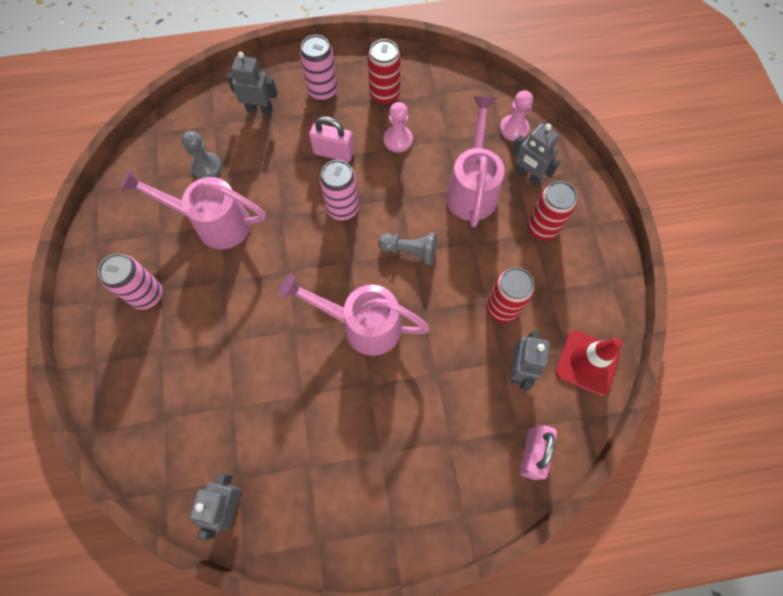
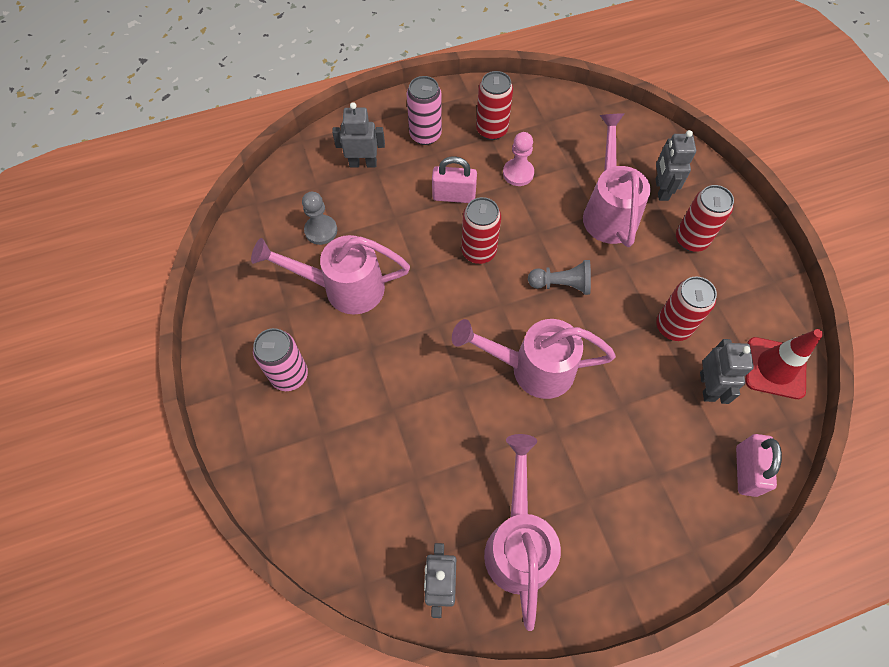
camera: 10 degrees left, 5 degrees down
pink can [319,160,359,220] -> red can [461,197,501,264]
pink pawn [500,90,533,141] -> none
grey robot [512,124,560,185] -> grey robot turned 60 degrees clockwise [655,130,696,201]
none -> pink watering can [484,434,561,631]

